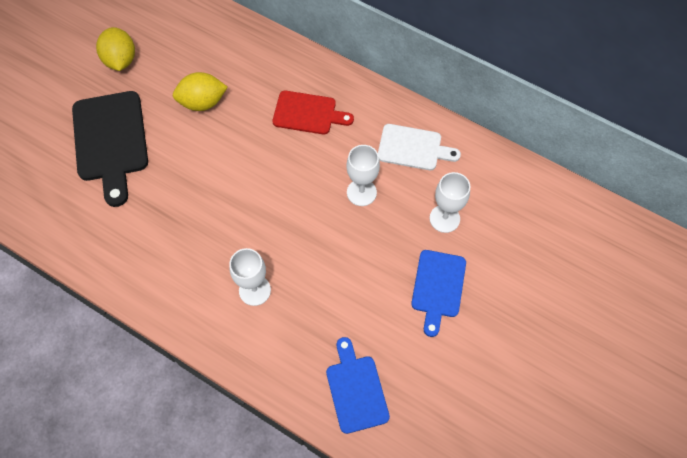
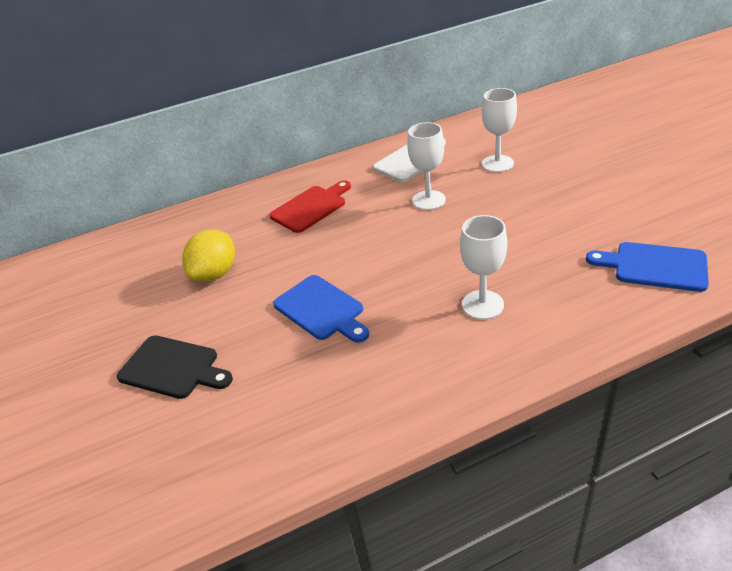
camera: 50 degrees left, 25 degrees down
black cutting board [72,91,148,207] -> black cutting board [117,335,233,399], size x0.63
yellow lemon [96,27,135,71] -> none
blue cutting board [411,250,466,337] -> blue cutting board moved to [273,275,369,343]

